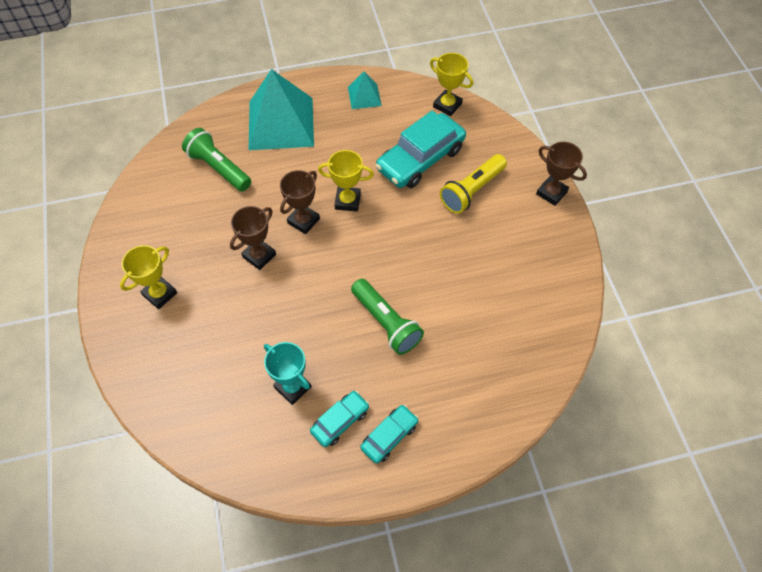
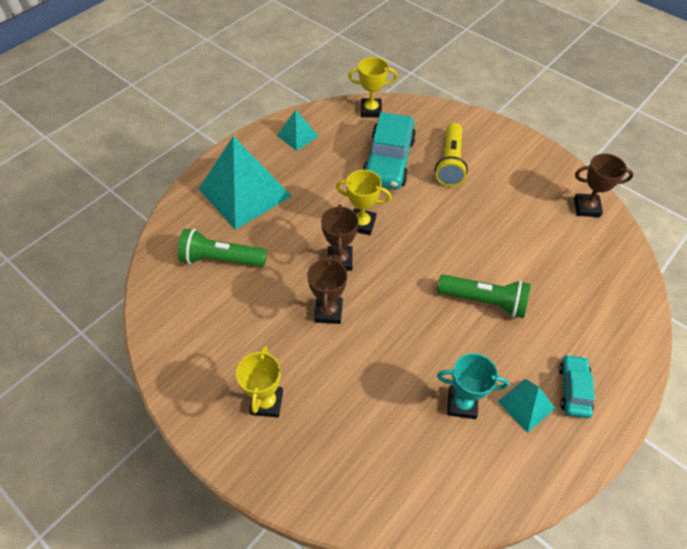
camera: 35 degrees left, 5 degrees down
turquoise car [310,391,369,447] -> turquoise pyramid [497,379,555,433]
yellow trophy [318,150,374,211] -> yellow trophy turned 45 degrees clockwise [336,170,391,235]
brown trophy [536,142,587,206] -> brown trophy moved to [574,153,634,217]

